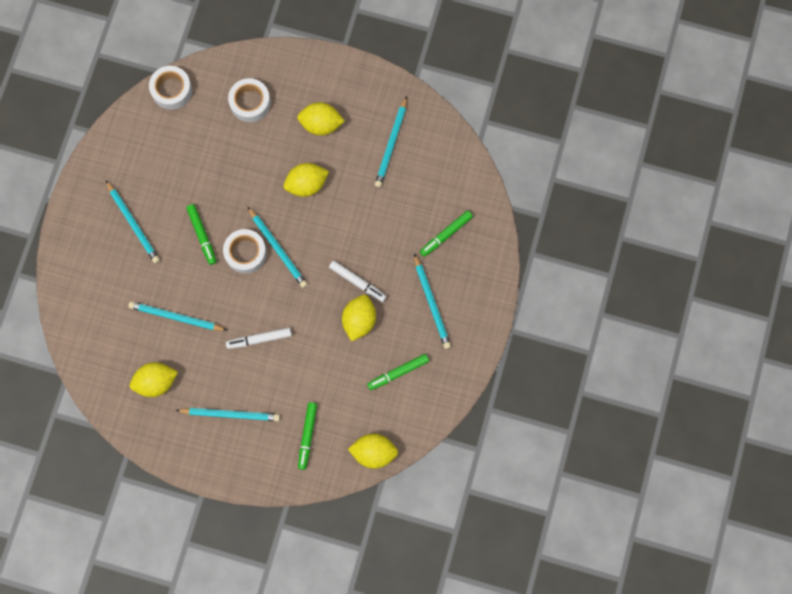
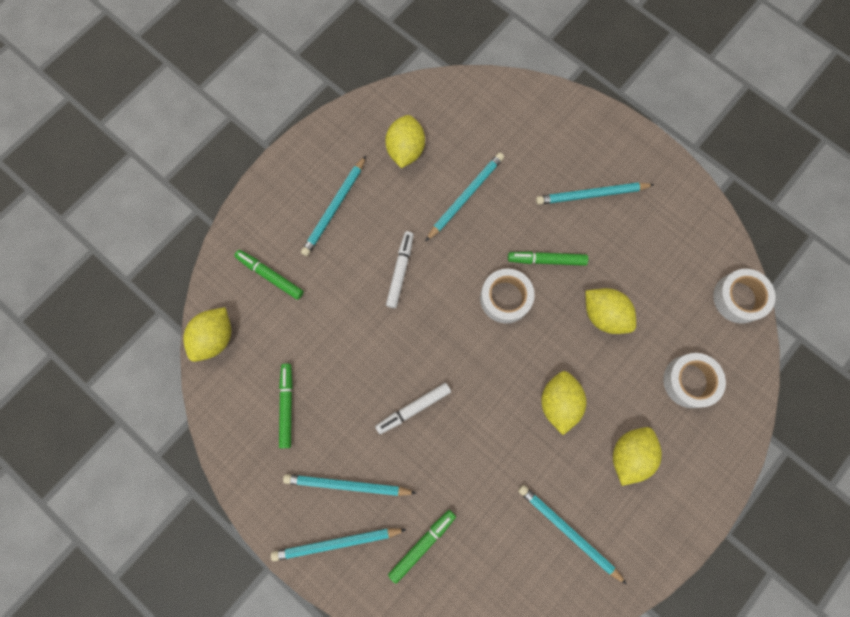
camera: 115 degrees right, 0 degrees up
turquoise pencil [247,206,308,288] -> turquoise pencil moved to [271,528,407,561]
yellow lemon [342,295,376,341] -> yellow lemon moved to [585,288,636,334]
green marker [420,210,473,257] -> green marker turned 60 degrees clockwise [388,510,456,584]

